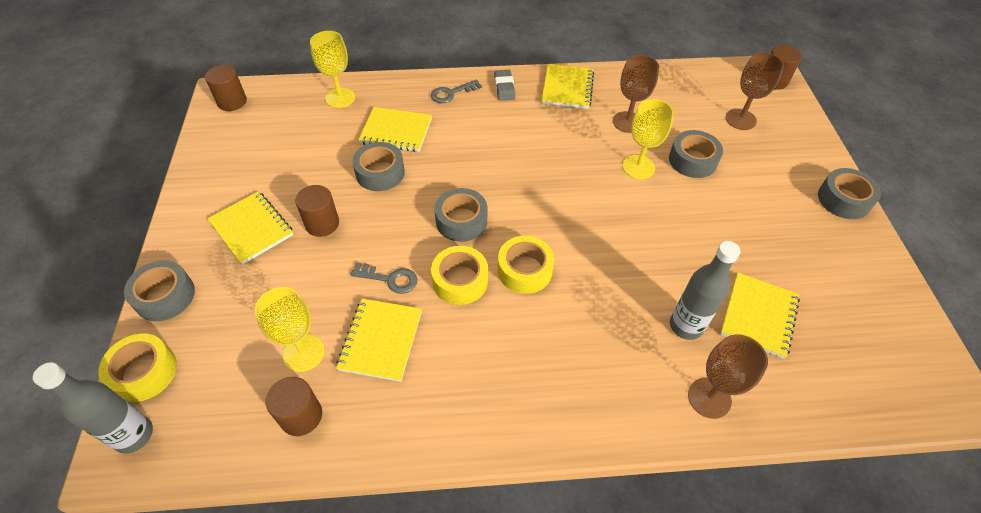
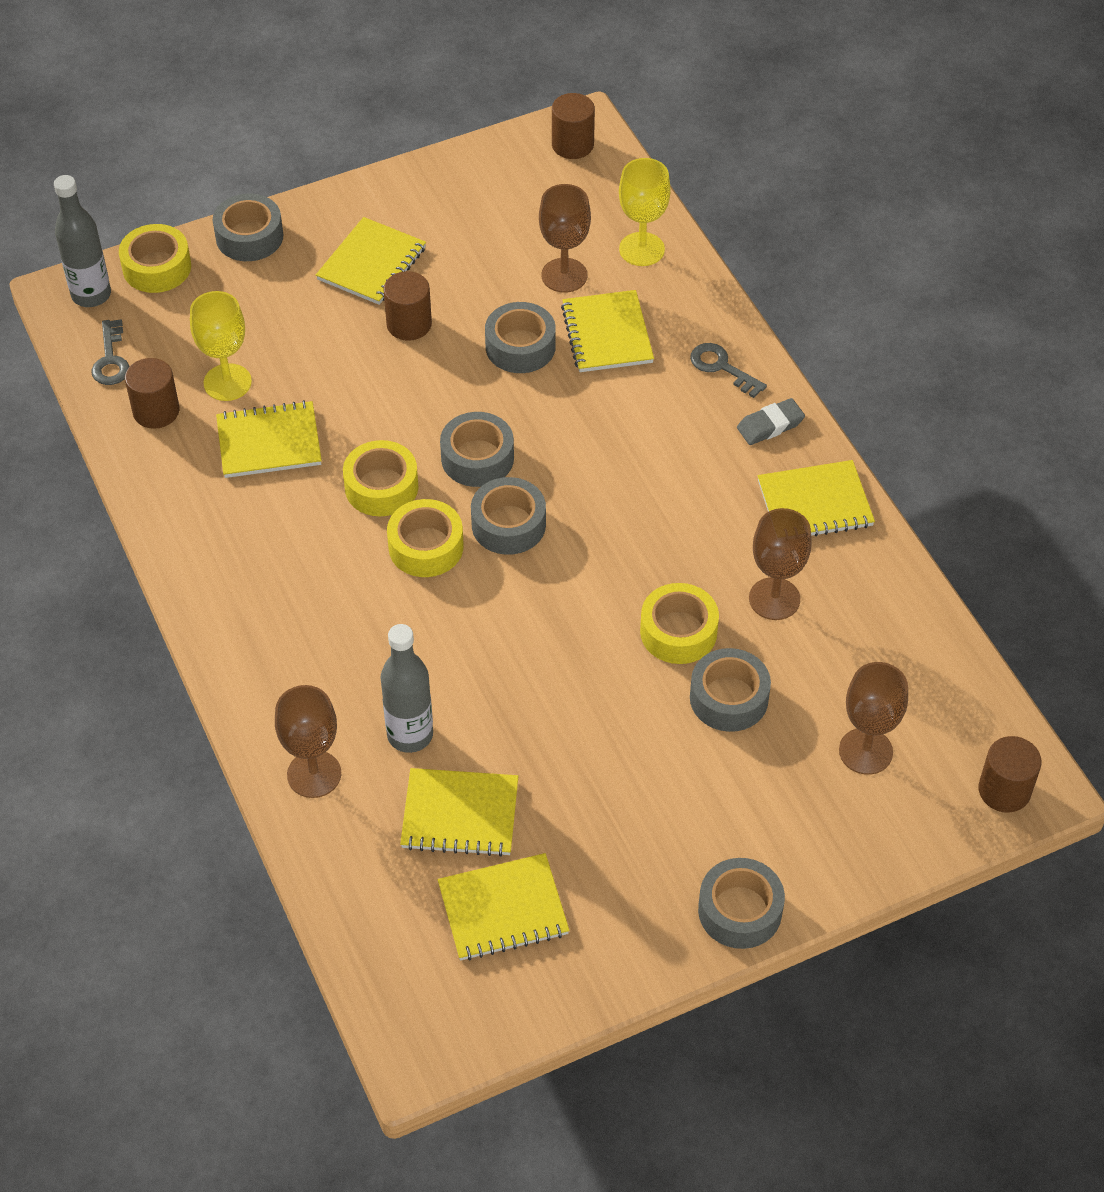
camera: 70 degrees right, 0 degrees up
grey key [351,262,417,294] -> grey key moved to [91,319,129,385]
yellow goblet [623,99,674,179] -> yellow tape [640,583,719,664]
none -> yellow notebook [438,853,570,961]
none -> grey tape [471,477,546,555]
none -> brown goblet [539,184,591,293]

